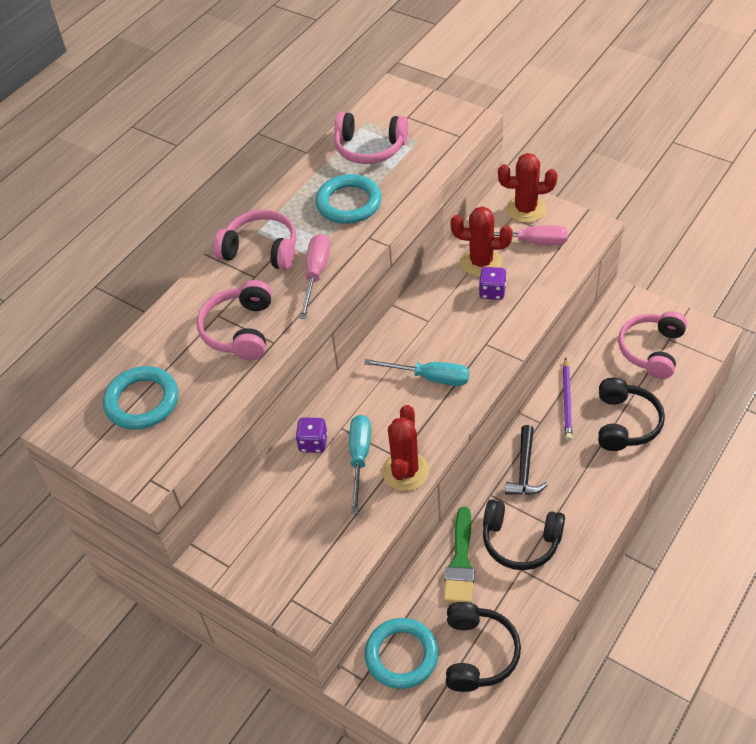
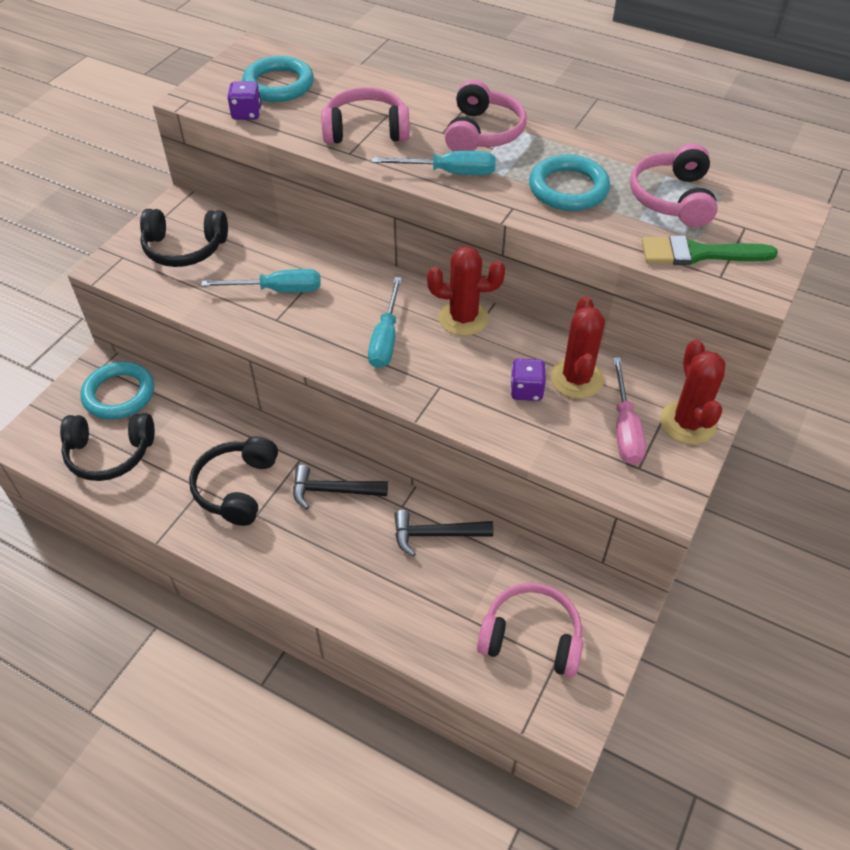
camera: 80 degrees right, 0 degrees up
purple dice [295,418,328,453] -> purple dice moved to [227,81,262,120]
pink screwdriver [299,234,330,319] -> turquoise screwdriver [372,151,496,175]
red cactus [382,405,429,491] -> red cactus moved to [427,246,505,336]
green brush [444,507,475,603] -> green brush moved to [642,235,778,265]
purple pencil [563,358,572,441] -> black hammer [394,510,493,557]
black headphones [598,378,665,451] -> black headphones moved to [140,209,228,267]

